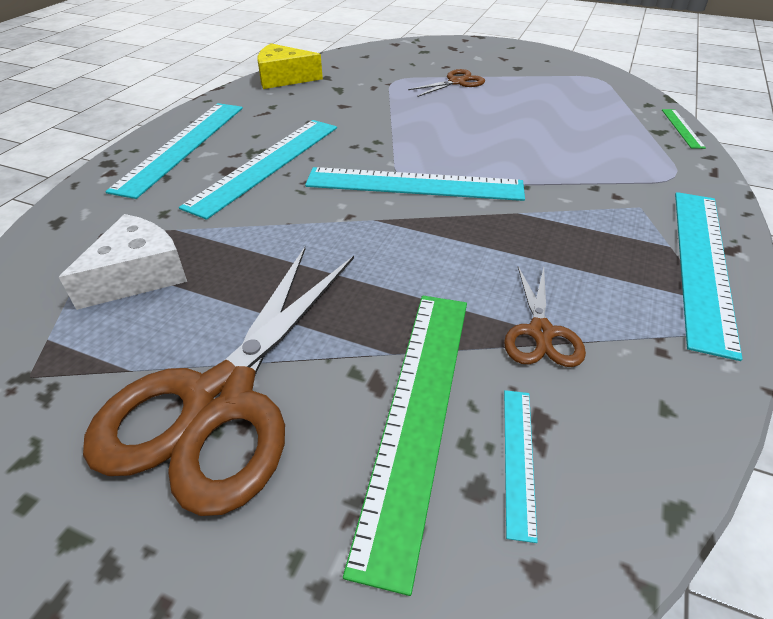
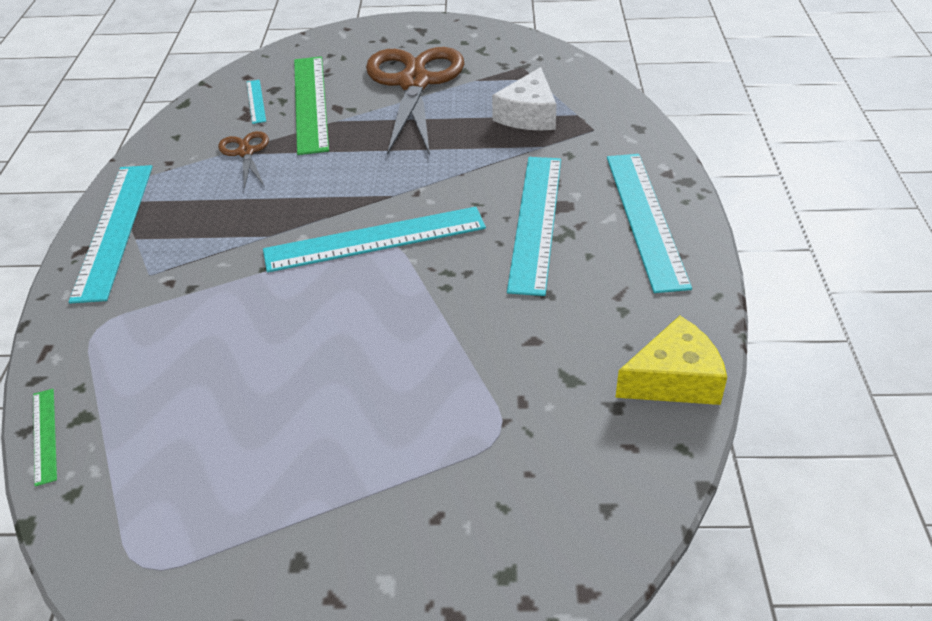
camera: 160 degrees right, 0 degrees up
brown scissors [408,69,485,97] -> none

